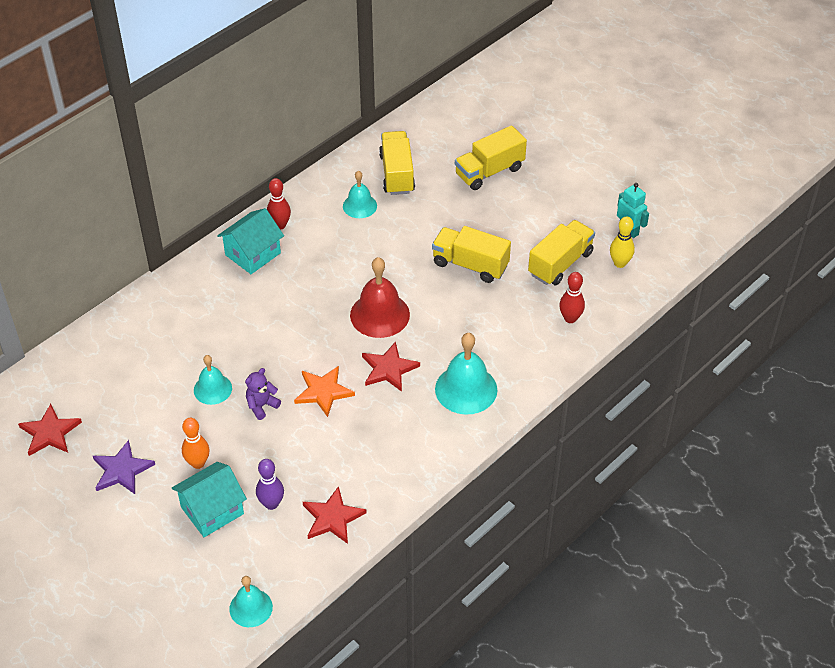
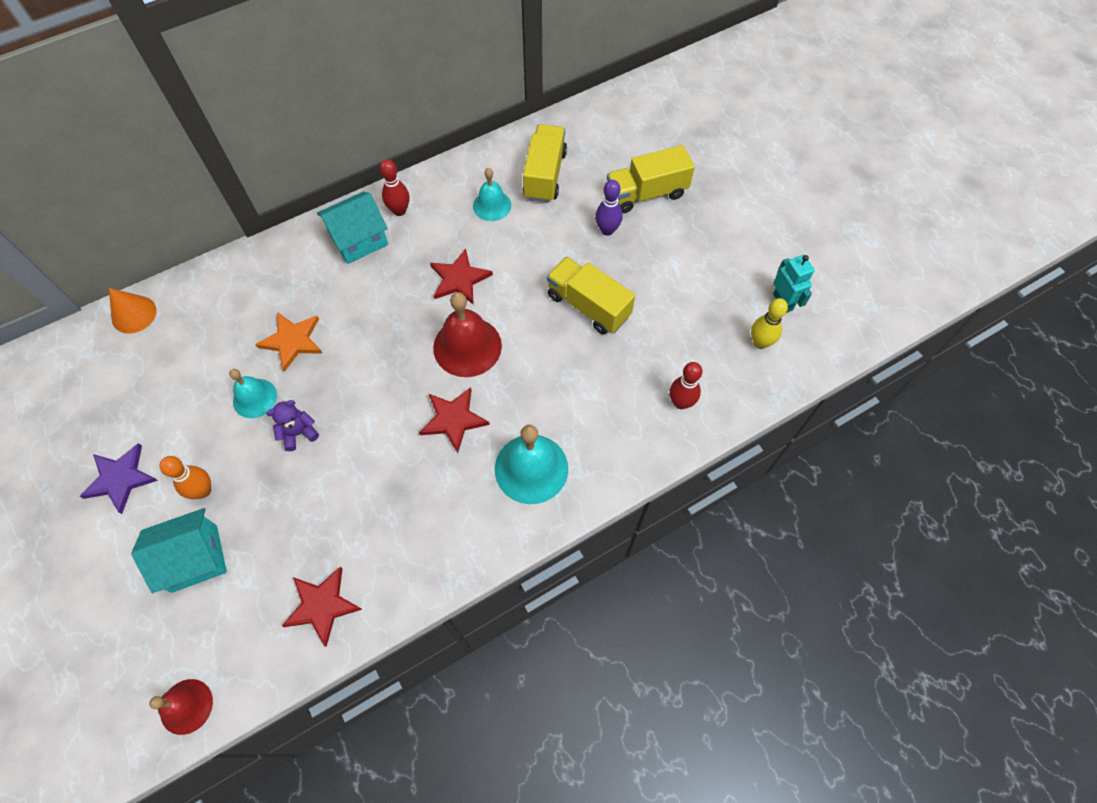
camera: 15 degrees right, 15 degrees up
red star [18,404,82,456] -> red star moved to [430,248,493,305]
turquoise bell [229,576,273,627] -> red bell [149,679,213,735]
purple bowling pin [256,459,284,510] -> purple bowling pin moved to [595,180,623,236]
orange star [294,366,355,417] -> orange star moved to [255,312,323,372]
yellow truck [528,220,595,286] -> none
none -> orange cone [109,288,157,334]

